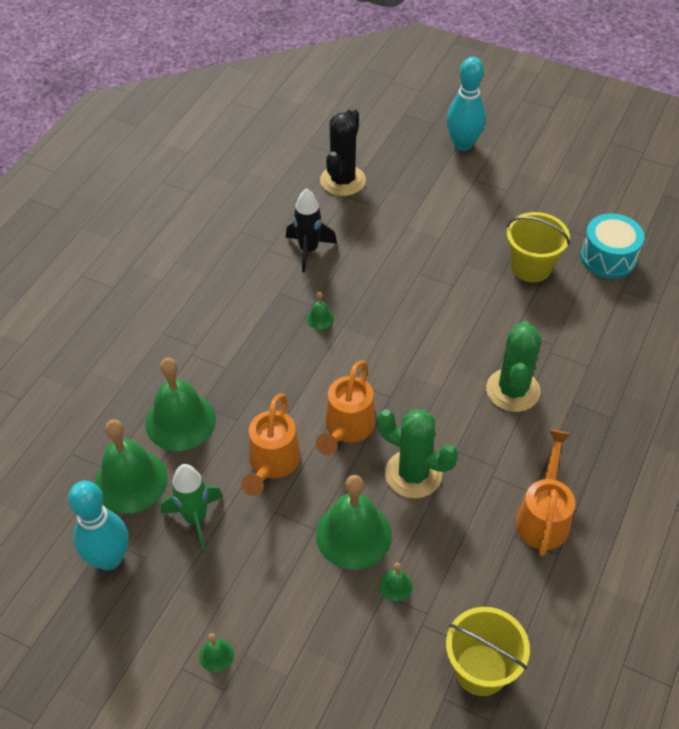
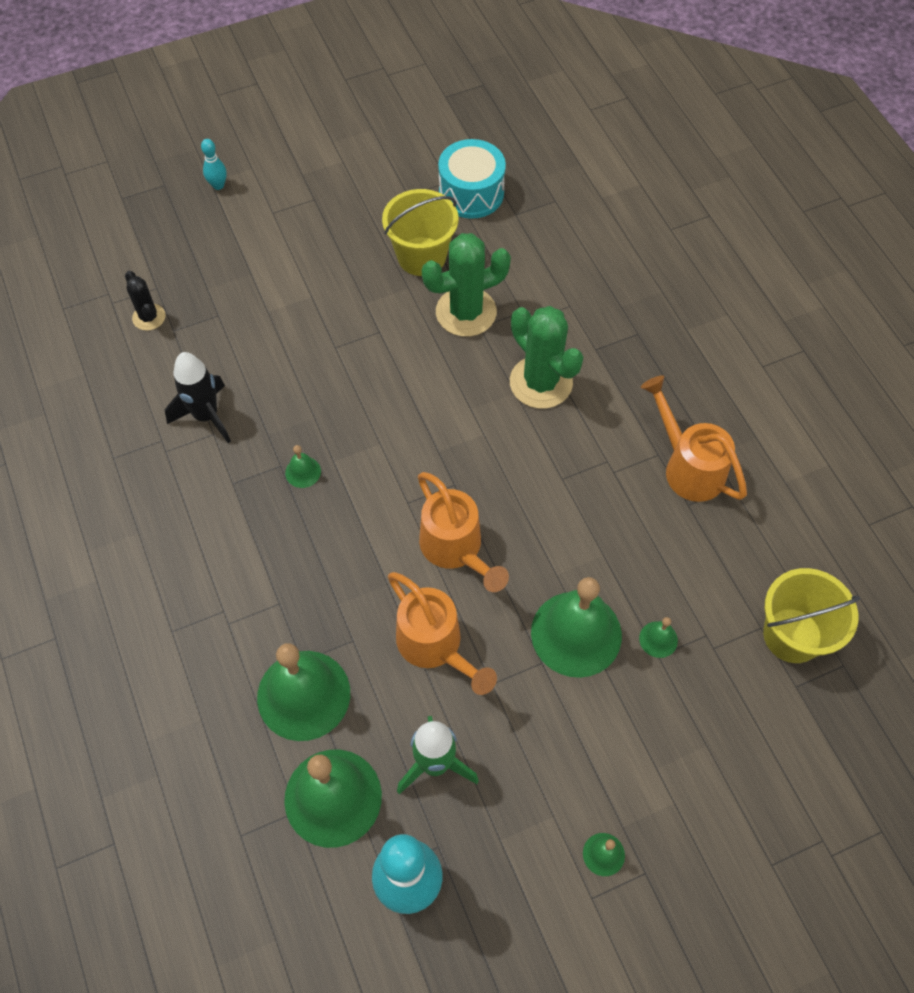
camera: 50 degrees left, 10 degrees up
black cactus [320,107,366,196] -> black cactus [125,271,165,331], size x0.54
green cactus [377,409,458,498] -> green cactus moved to [422,233,511,337]
turquoise bowling pin [446,57,486,151] -> turquoise bowling pin [201,139,227,190], size x0.46

